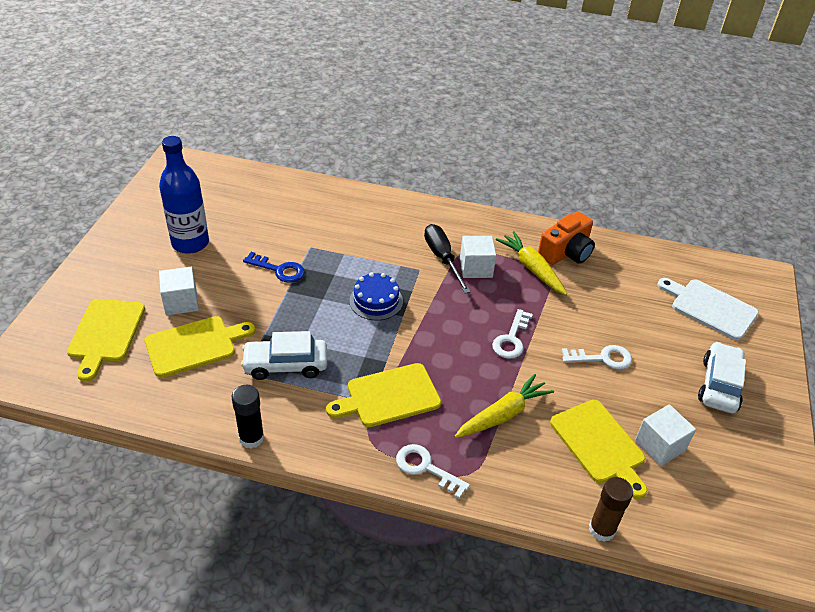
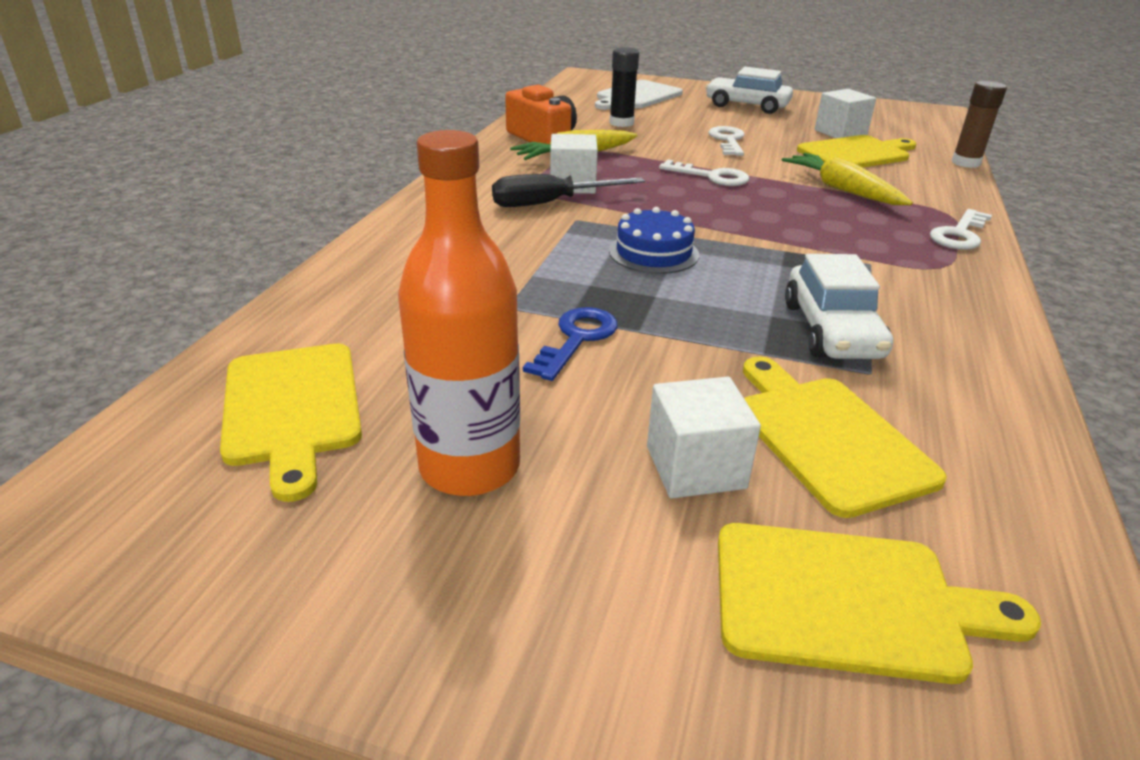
camera: 85 degrees left, 10 degrees down
blue bottle [159,136,209,254] -> orange bottle [398,130,520,496]
black glue stick [232,385,264,449] -> black glue stick moved to [609,47,639,127]
yellow cutting board [326,363,441,427] -> yellow cutting board moved to [220,343,362,502]

